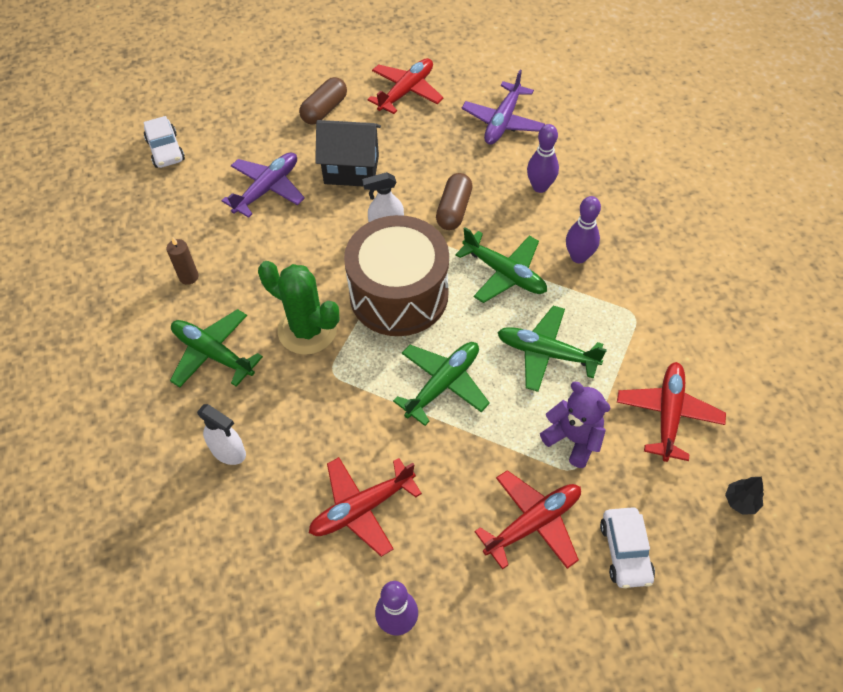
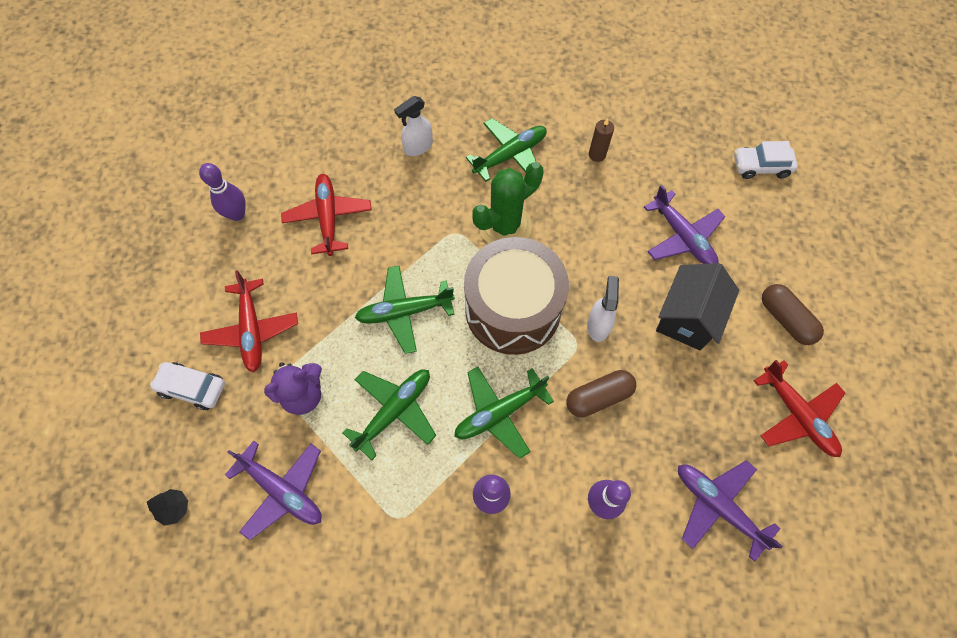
camera: 110 degrees right, 10 degrees up
green plane [393,342,490,426] -> green plane turned 105 degrees clockwise [355,266,455,354]
brown capsule [436,173,472,230] -> brown capsule turned 60 degrees counterclockwise [566,370,636,417]
red plane [617,362,726,462] -> purple plane [225,441,322,540]

